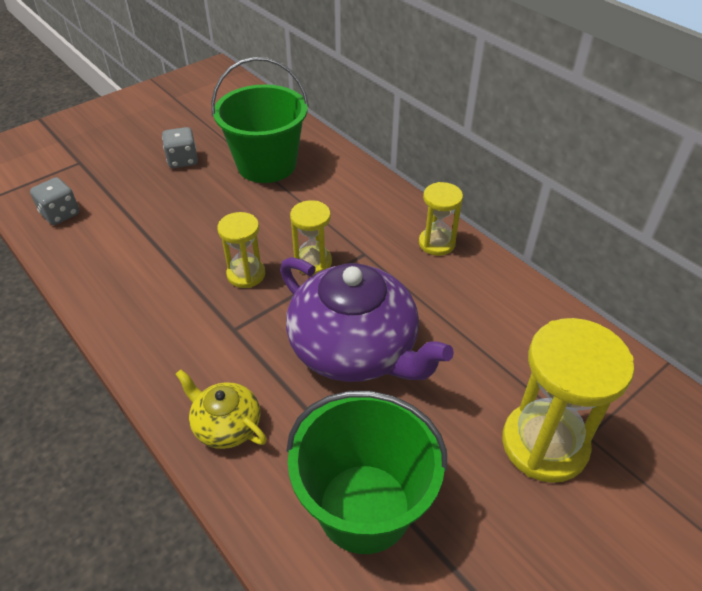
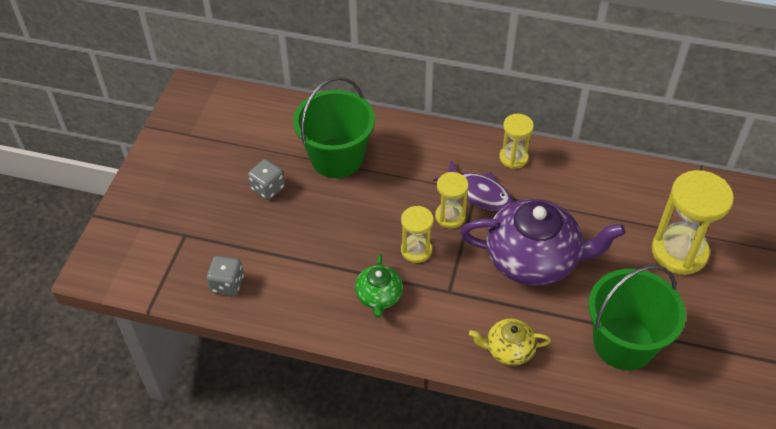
camera: 35 degrees left, 5 degrees up
none -> green teapot [355,254,403,318]
none -> purple fish [433,160,513,212]

